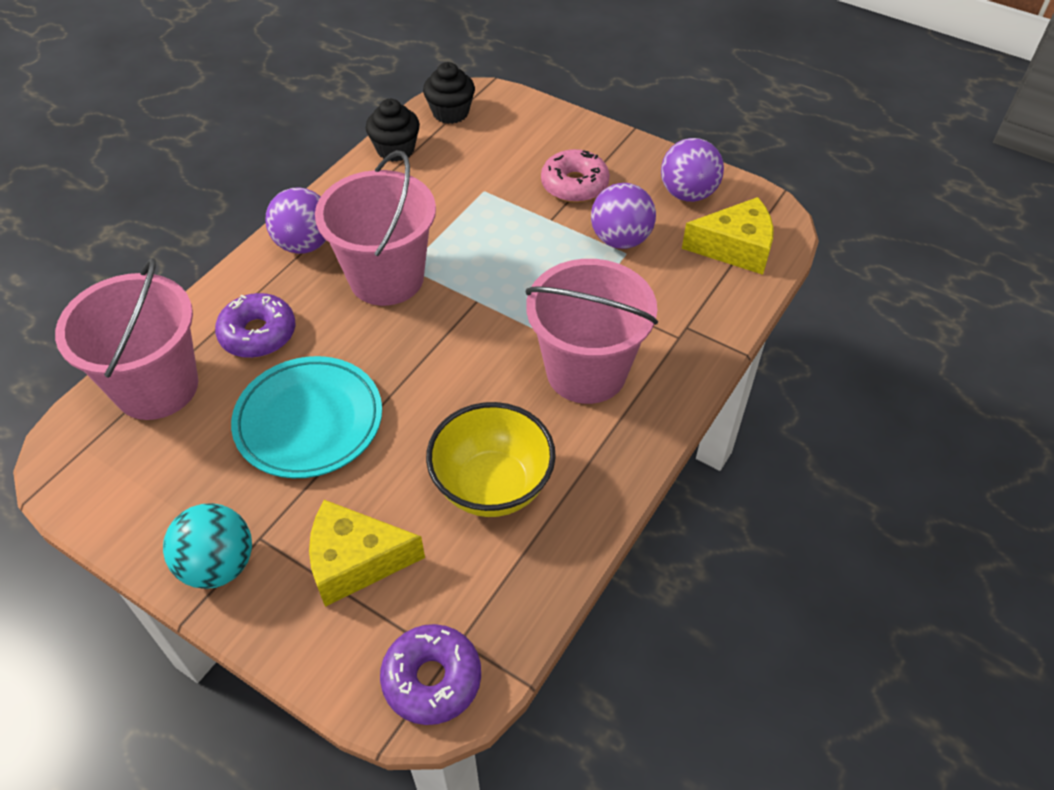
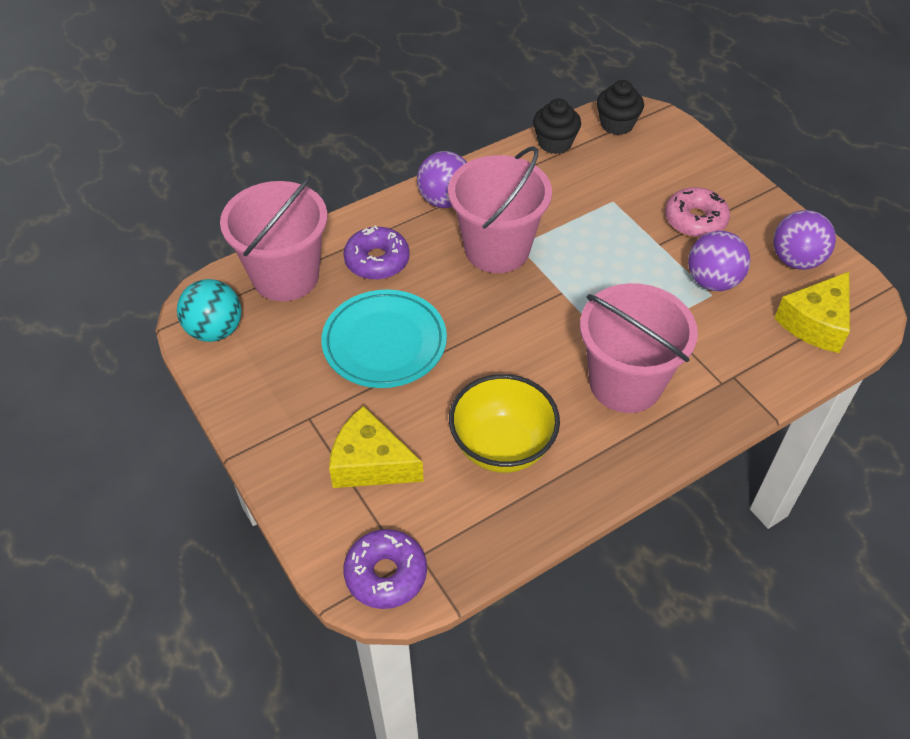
camera: 25 degrees right, 0 degrees up
turquoise ball [163,503,252,589] -> turquoise ball moved to [177,279,241,342]
yellow cheese [682,197,774,275] -> yellow cheese turned 105 degrees clockwise [774,272,850,353]

